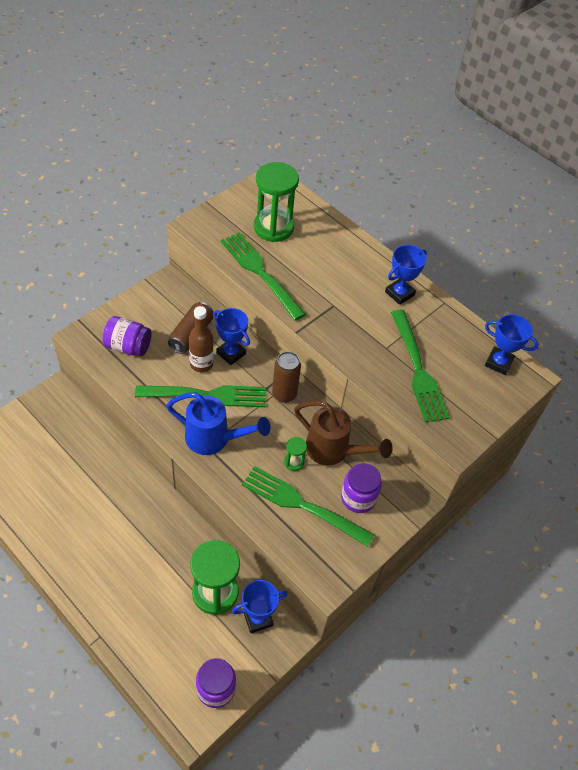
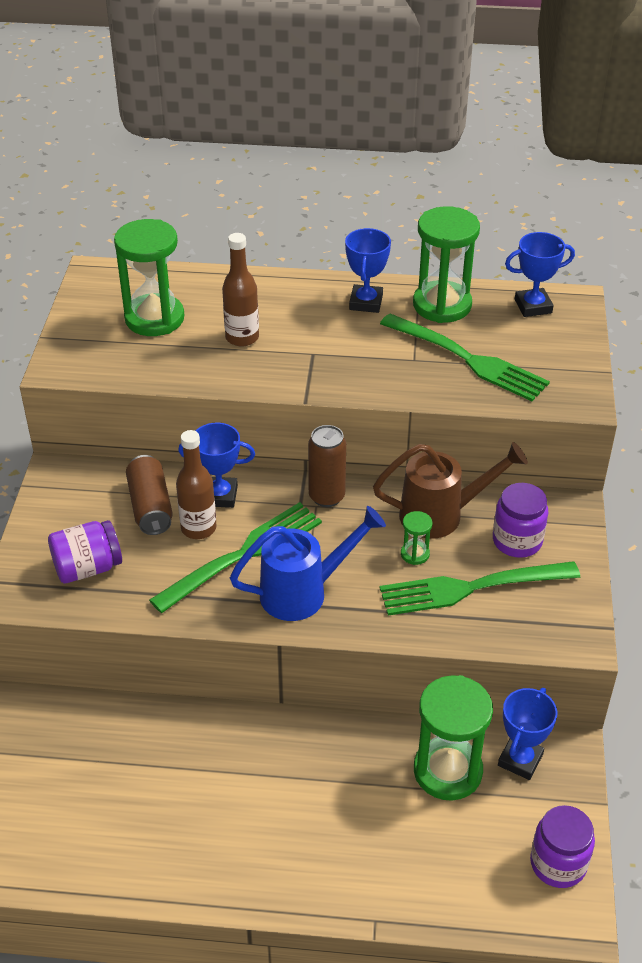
camera: 35 degrees left, 10 degrees down
green fork [221,232,306,320] -> none
none -> brown bottle [222,233,259,347]
none -> green hourglass [413,206,480,323]

